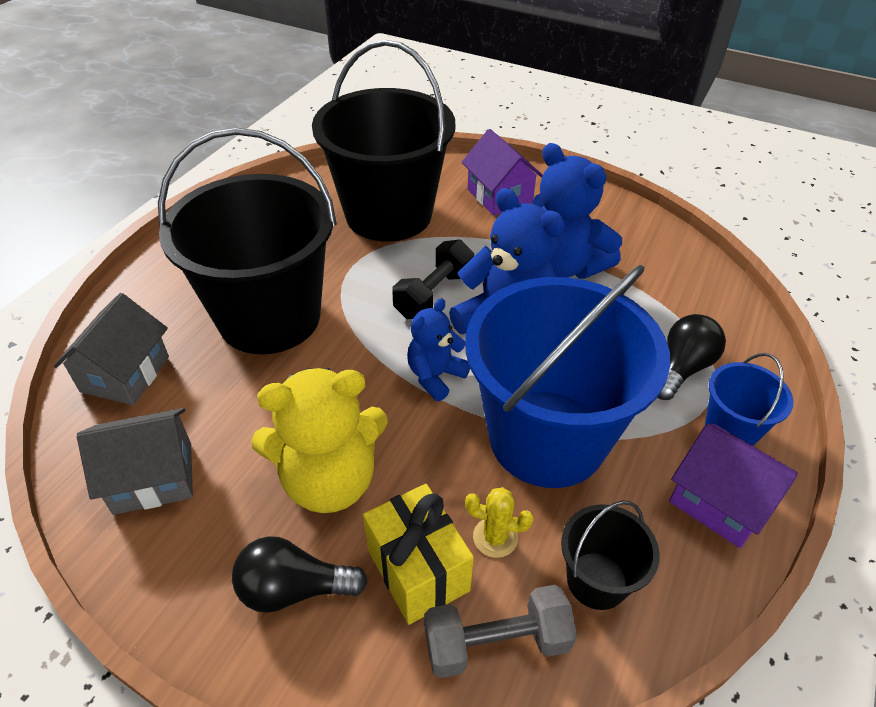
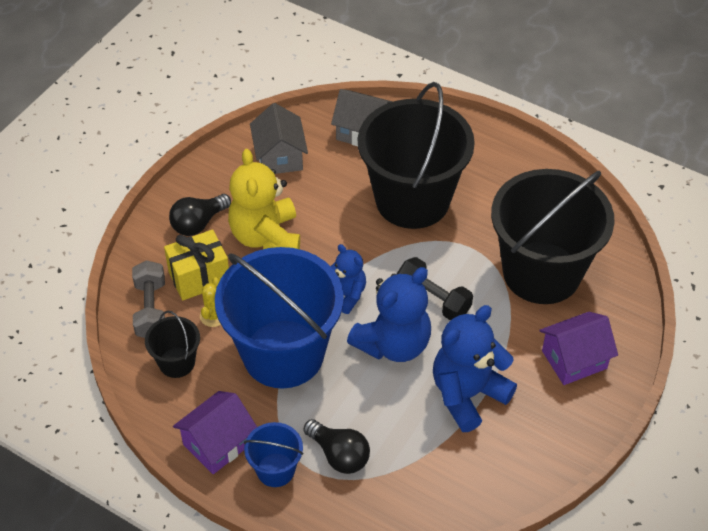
camera: 95 degrees right, 5 degrees up
black light bulb [232,536,368,613] -> black light bulb turned 135 degrees counterclockwise [169,194,231,236]

